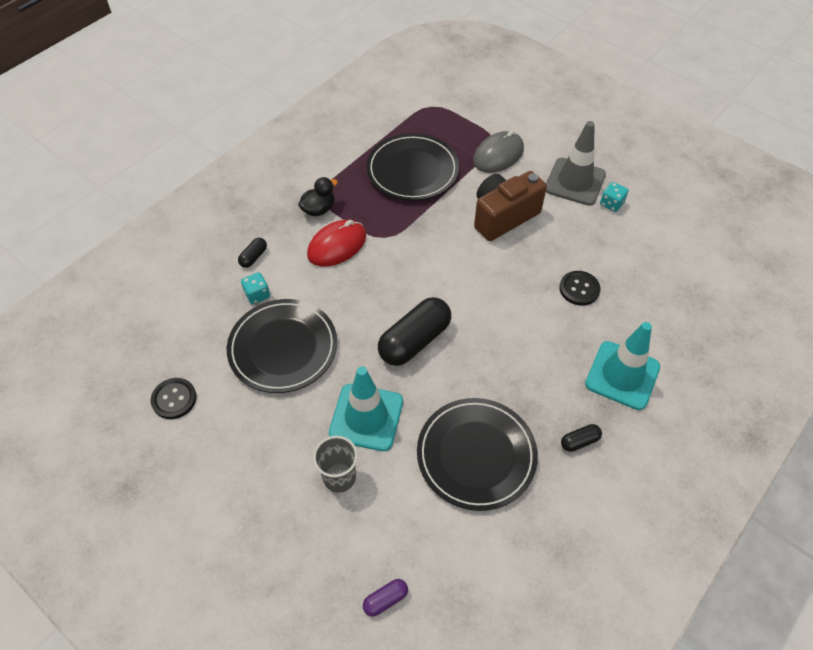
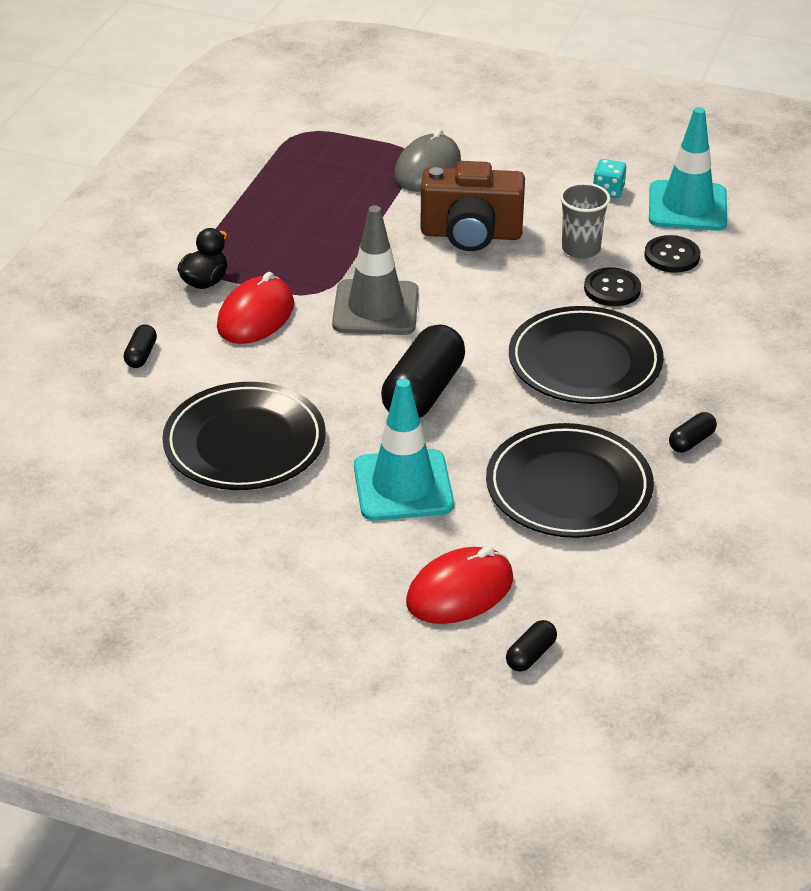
camera: 20 degrees left, 15 degrees down
black button [151,378,197,419] -> black button moved to [644,235,700,273]
turquoise dice [241,272,270,304] -> none
grey cup [313,436,358,493] -> grey cup moved to [560,183,610,259]
purple capsule [363,579,408,617] -> black capsule [506,620,557,672]
black plate [367,133,459,201] -> black plate moved to [509,306,664,404]
brown camera [474,171,547,241] -> brown camera turned 120 degrees counterclockwise [421,161,525,251]
grey traffic cone [546,121,606,206] -> grey traffic cone moved to [332,205,419,335]
turquoise traffic cone [585,322,660,410] -> turquoise traffic cone moved to [649,107,727,230]
none -> red mouse [406,546,513,624]

